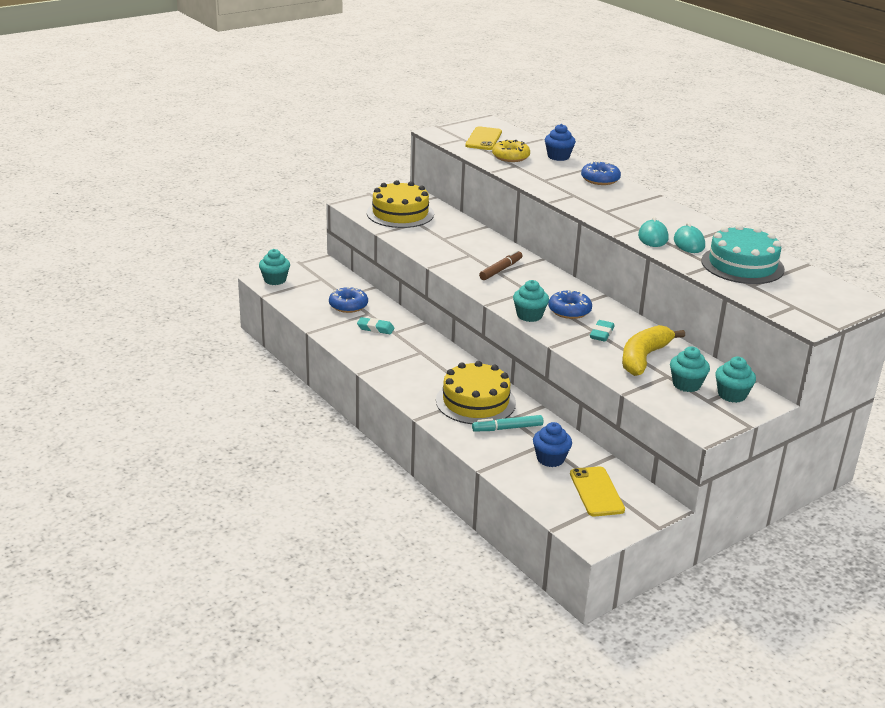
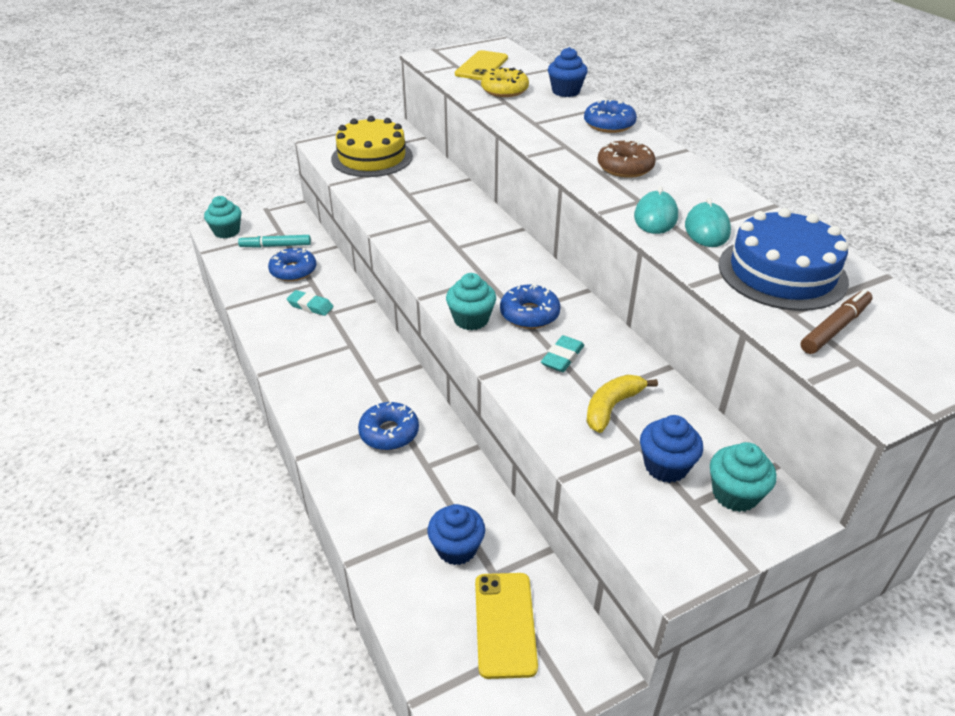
camera: 10 degrees right, 10 degrees up
yellow cake [436,361,516,424] -> blue donut [358,402,419,450]
turquoise marker [472,415,543,432] -> turquoise marker moved to [238,235,311,248]
brown marker [479,250,522,280] -> brown marker moved to [801,289,872,354]
yellow banana [622,325,685,376] -> yellow banana [586,375,658,433], size x0.66
turquoise cupcake [670,347,710,392] -> blue cupcake [640,415,703,483]
turquoise cake [701,224,785,284] -> blue cake [718,208,849,311]
none -> brown donut [597,140,656,178]

